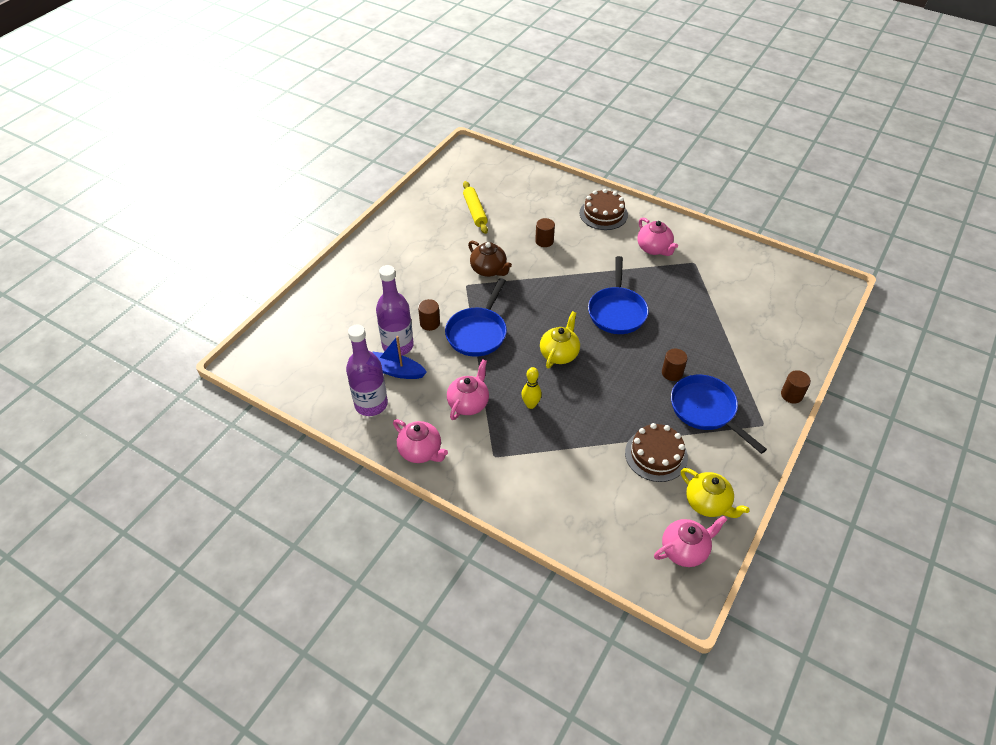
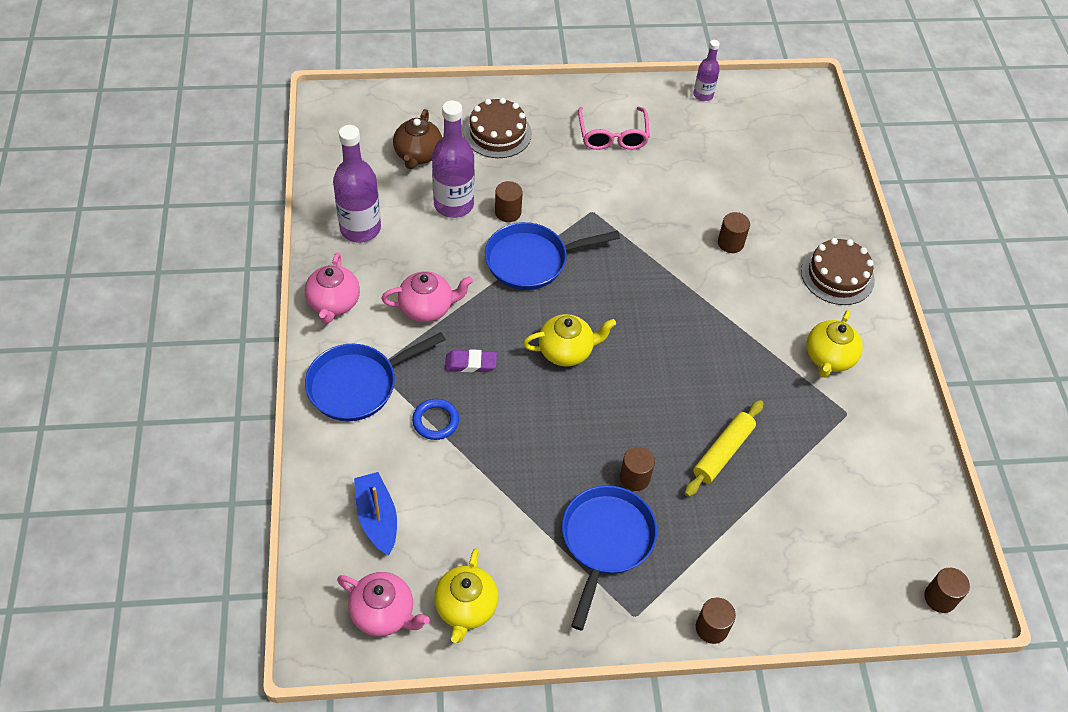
camera: 50 degrees right, 5 degrees up
blue boat [372,336,427,379] -> blue boat moved to [354,472,397,555]
yellow rolling pin [463,181,488,234] -> yellow rolling pin moved to [684,400,764,497]
brown teapot [468,241,512,277] -> brown teapot moved to [393,109,442,169]
yellow bowling pin [521,367,542,409] -> purple eraser [445,349,497,372]
blue pan [588,256,649,334] -> blue pan moved to [305,332,446,421]
brown cake [625,423,688,482] -> brown cake moved to [464,98,532,158]
pink teapot [637,217,678,256] -> yellow teapot [806,310,863,378]
none -> blue ring [412,399,459,440]
none -> pink glasses [578,107,650,150]
none -> purple bottle [694,40,720,101]
none -> brown cylinder [924,568,970,613]

